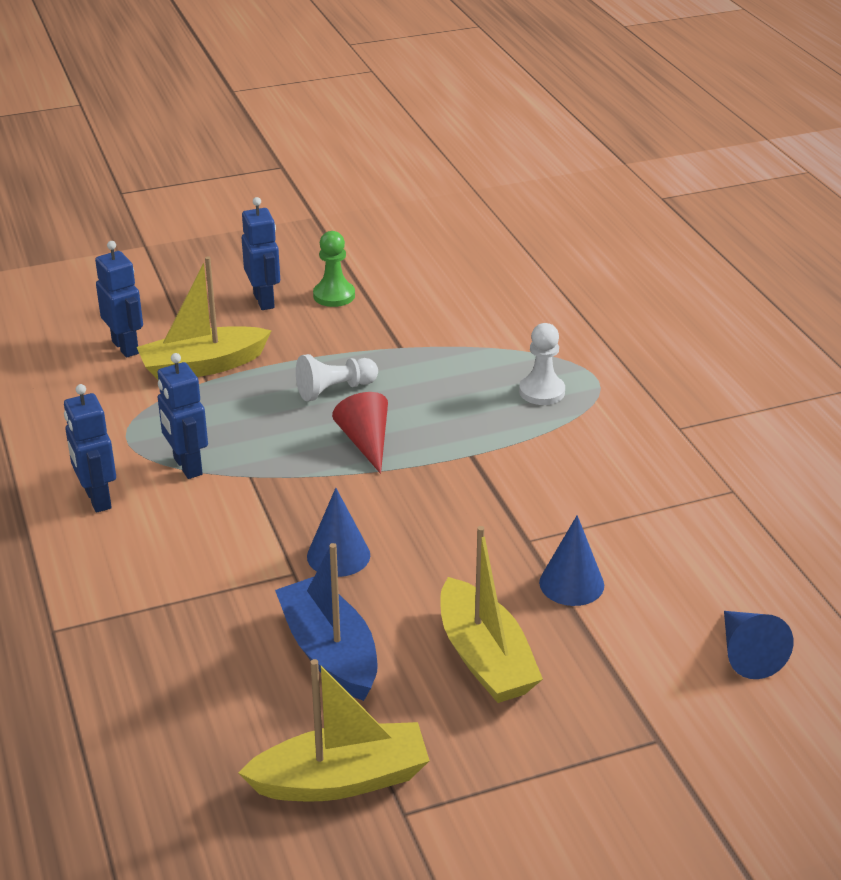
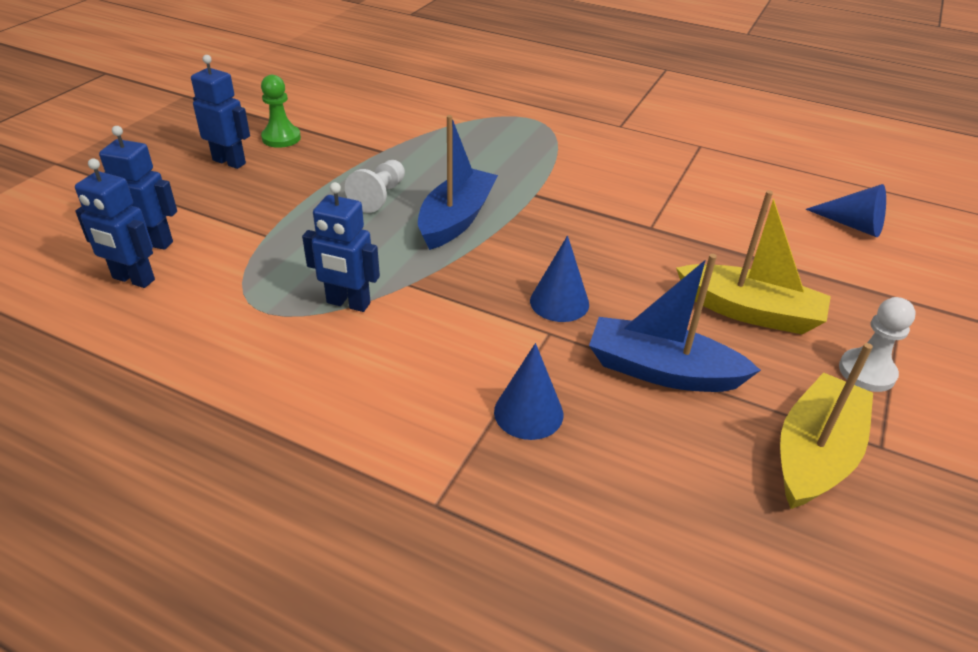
camera: 45 degrees left, 5 degrees up
blue robot [64,384,116,513] -> blue robot moved to [75,158,155,288]
yellow boat [137,256,272,380] -> none
red cone [332,392,388,474] -> blue boat [418,115,498,250]
white pawn [519,323,565,405] -> white pawn moved to [839,297,916,392]
blue cone [539,515,604,606] -> blue cone moved to [494,343,563,440]

